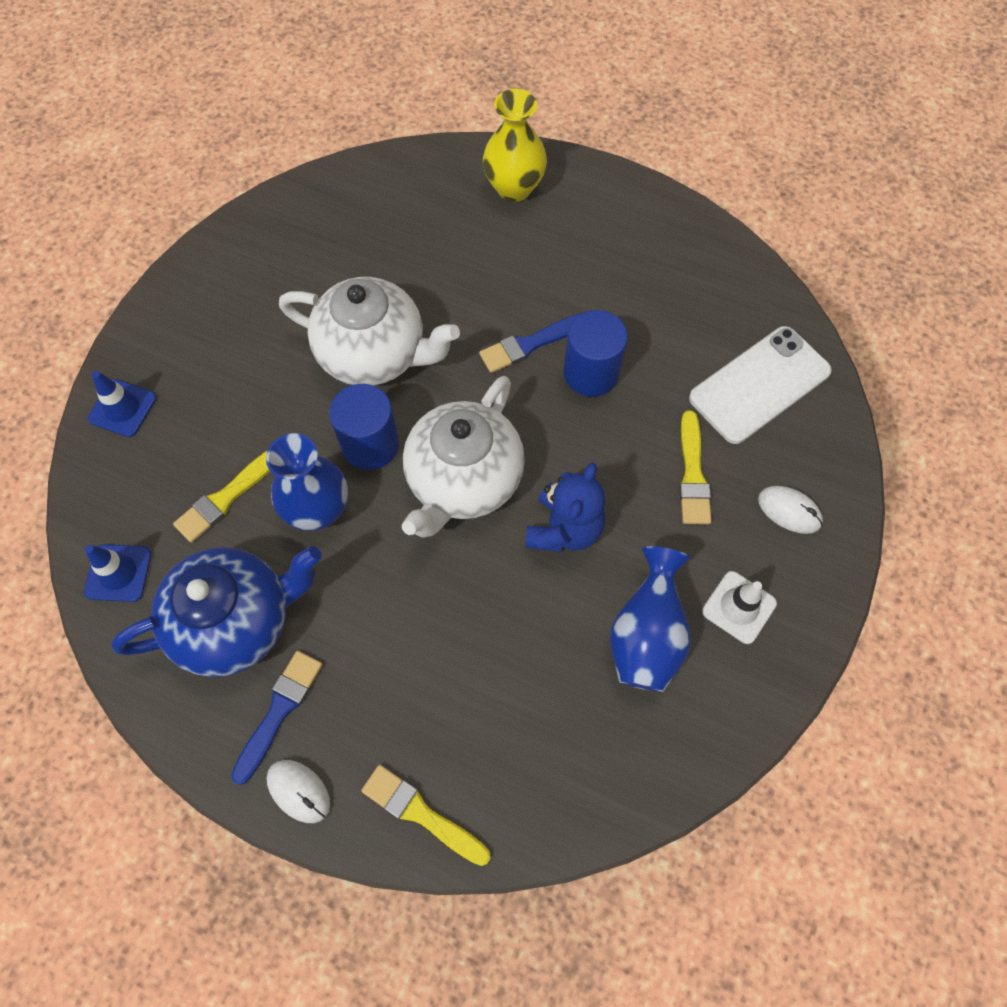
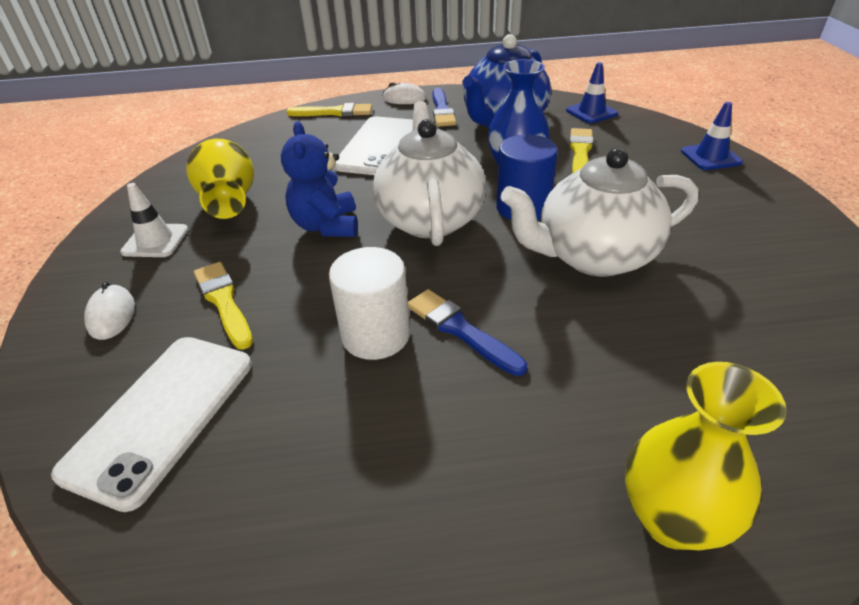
camera: 150 degrees right, 25 degrees down
blue brush [479,313,582,373] -> blue brush turned 75 degrees counterclockwise [408,289,527,376]
blue cylinder [563,310,628,397] -> white cylinder [329,247,410,360]
blue vase [610,546,691,692] -> yellow vase [186,139,254,219]
white mouse [758,486,823,534] -> white mouse turned 75 degrees clockwise [84,282,135,340]
none -> white phone [334,116,413,175]

